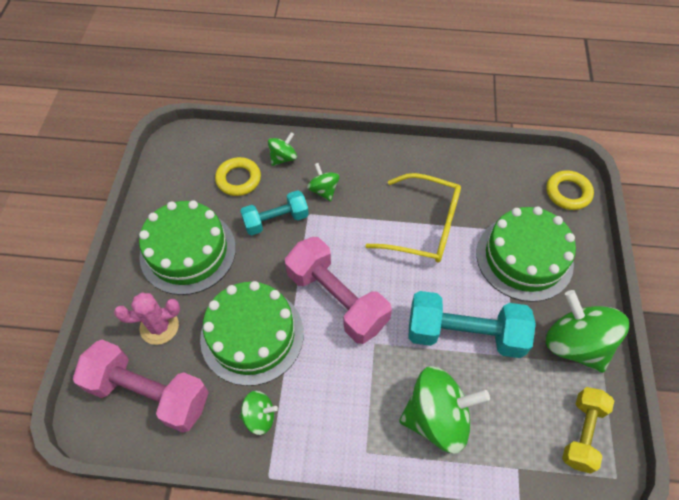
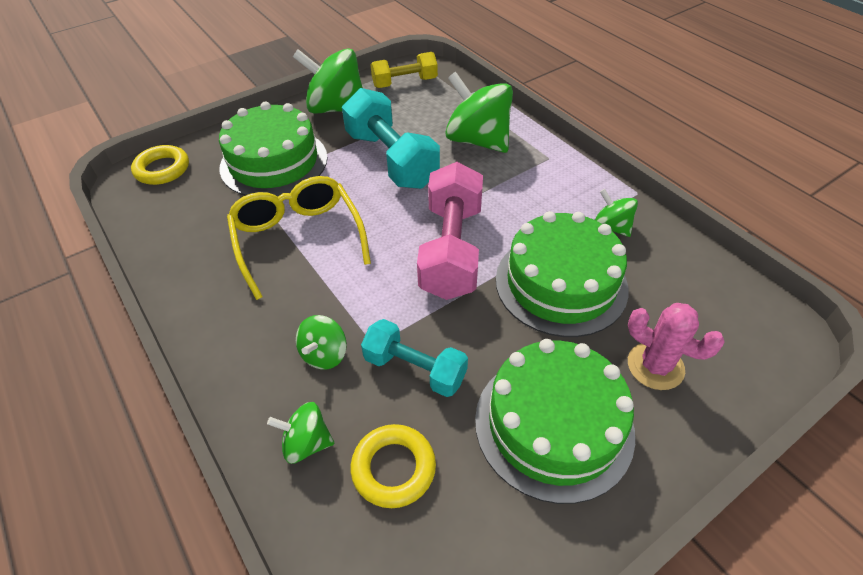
camera: 130 degrees left, 10 degrees down
pink dumbbell [73,340,209,433] -> none
green spinning top [546,290,629,373] -> green spinning top turned 90 degrees clockwise [293,48,363,114]

